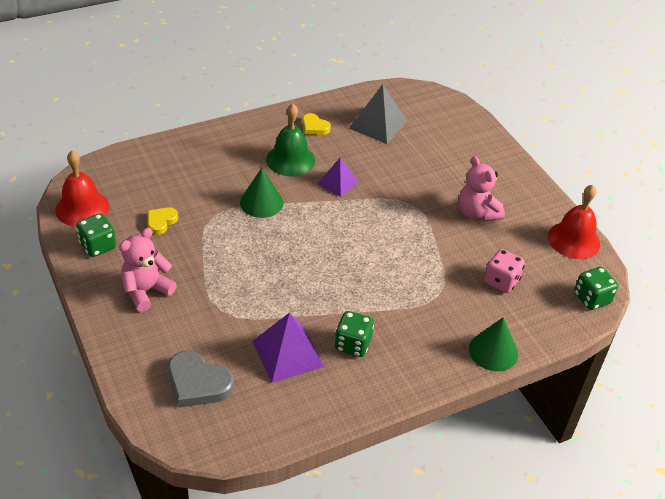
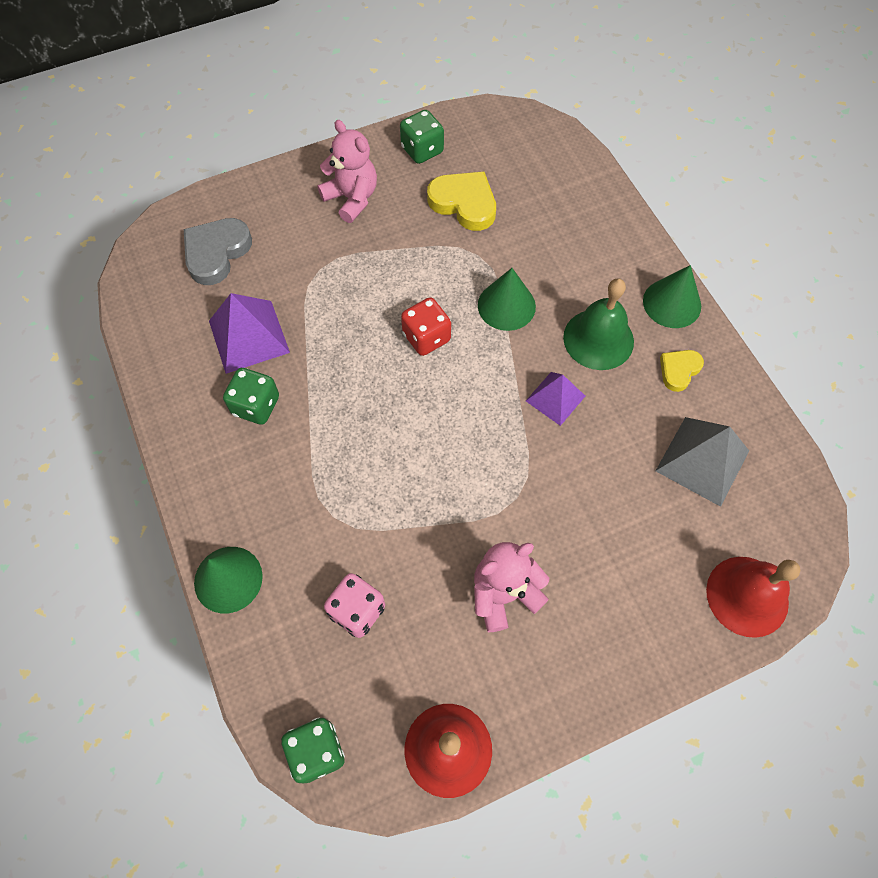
camera: 95 degrees right, 20 degrees up
red bell [55,151,109,227] -> red bell moved to [706,557,800,638]
yellow heart [148,207,178,235] -> yellow heart [427,171,496,231], size x1.71
none -> red dice [401,298,451,356]
none -> green cone [643,265,701,328]

